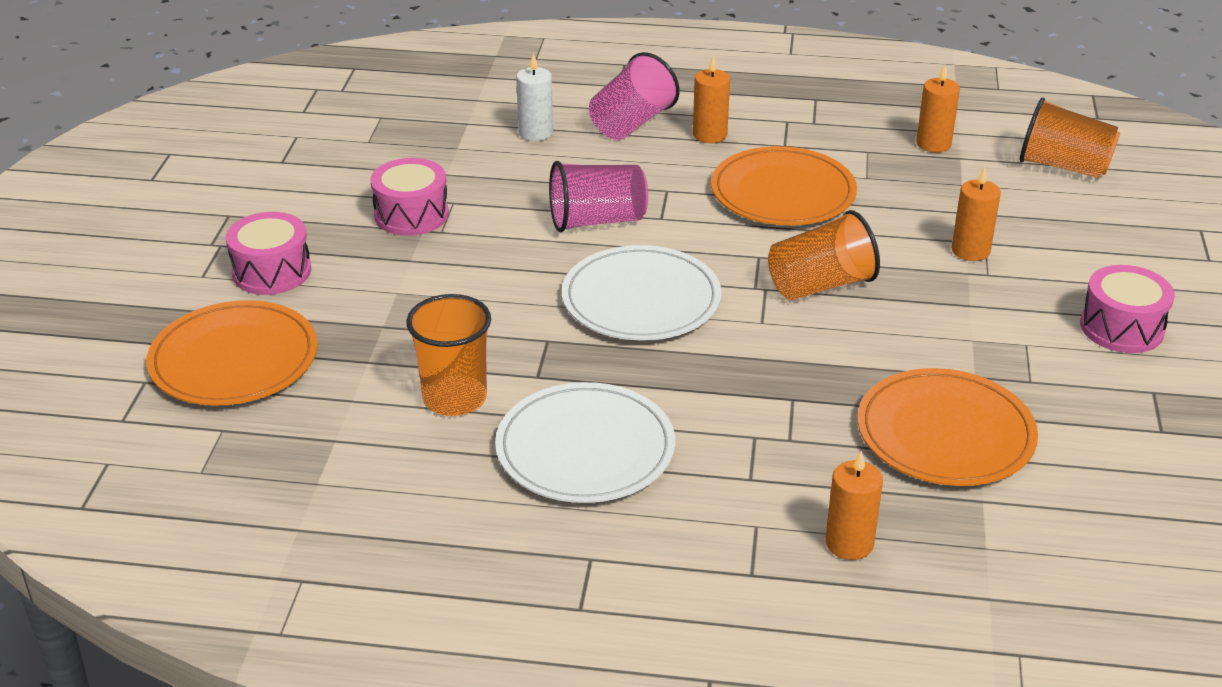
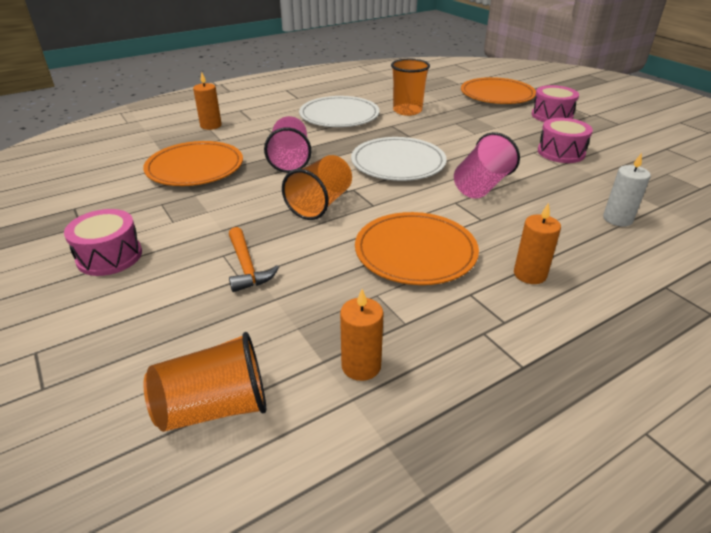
camera: 140 degrees right, 0 degrees up
pink cup [589,52,680,140] -> pink cup moved to [264,116,311,173]
orange candle [952,167,1001,261] -> orange hammer [229,227,279,292]

